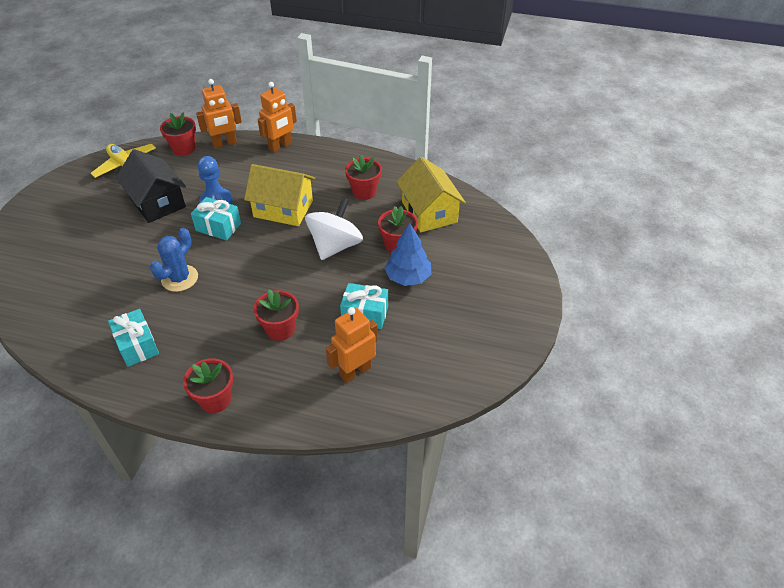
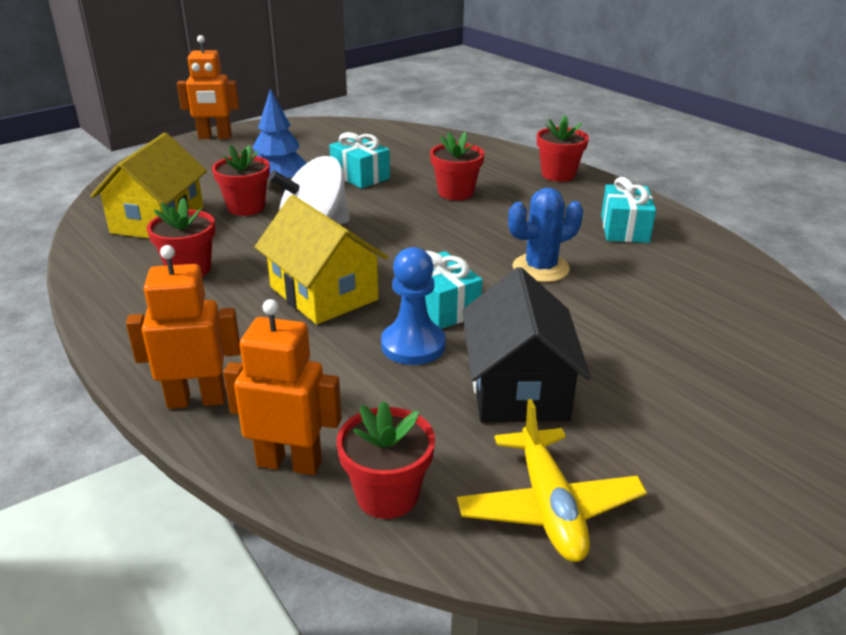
camera: 145 degrees left, 15 degrees down
orange robot [326,307,378,383] -> orange robot moved to [177,35,239,139]

